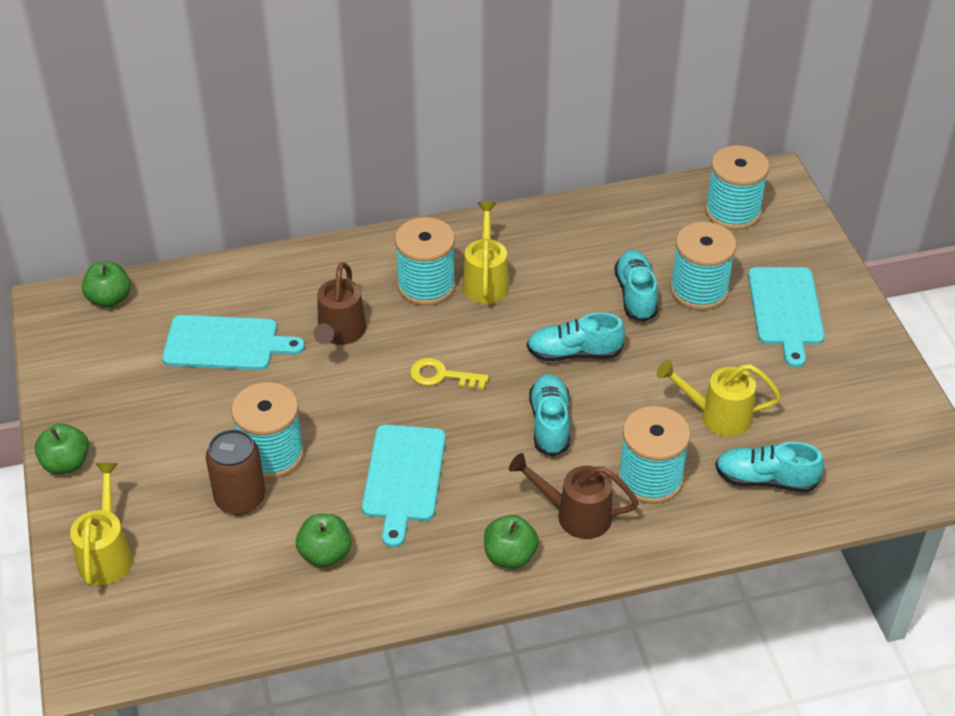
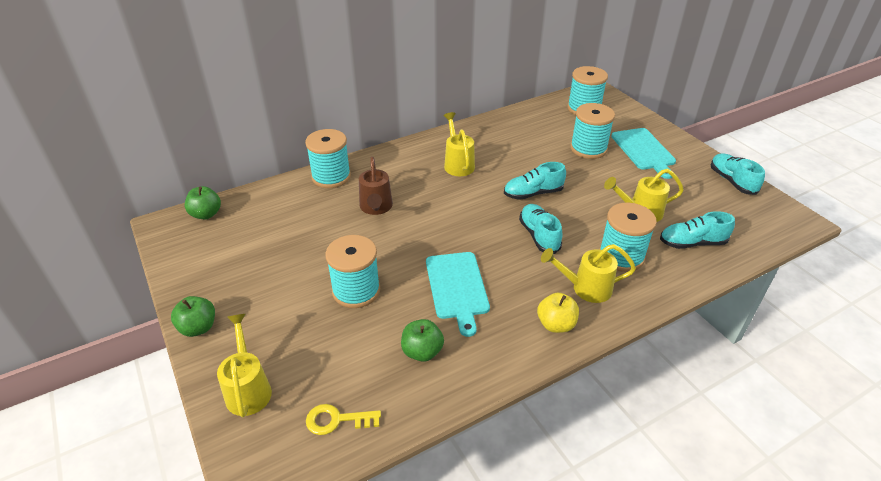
camera: 15 degrees left, 5 degrees down
turquoise cutting board [162,315,305,370] -> none
brown can [206,429,265,515] -> none
turquoise spool [395,217,456,306] -> turquoise spool moved to [305,129,351,188]
yellow key [410,358,489,390] -> yellow key moved to [306,404,381,435]
green apple [484,515,539,569] -> yellow apple [537,293,579,333]
brown watering can [509,453,639,539] -> yellow watering can [541,244,636,303]
turquoise shoe [614,250,658,322] -> turquoise shoe moved to [711,153,765,195]

